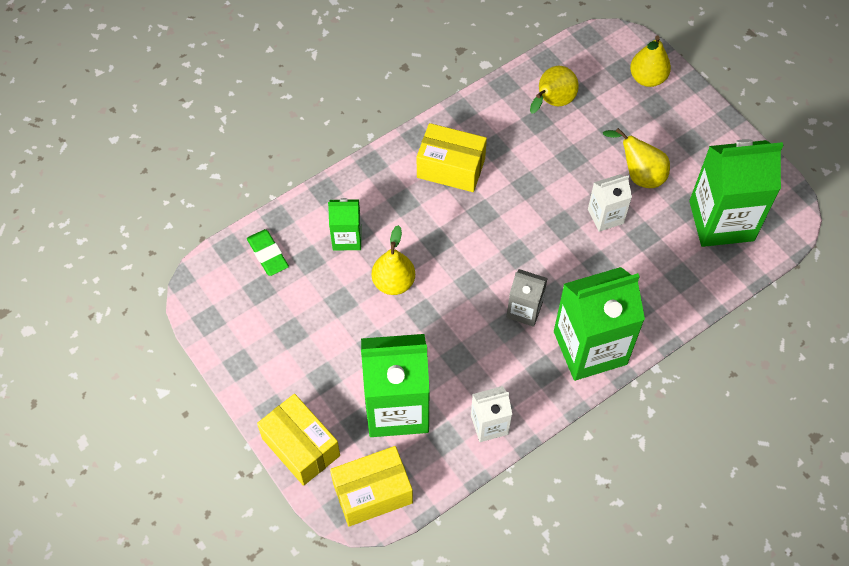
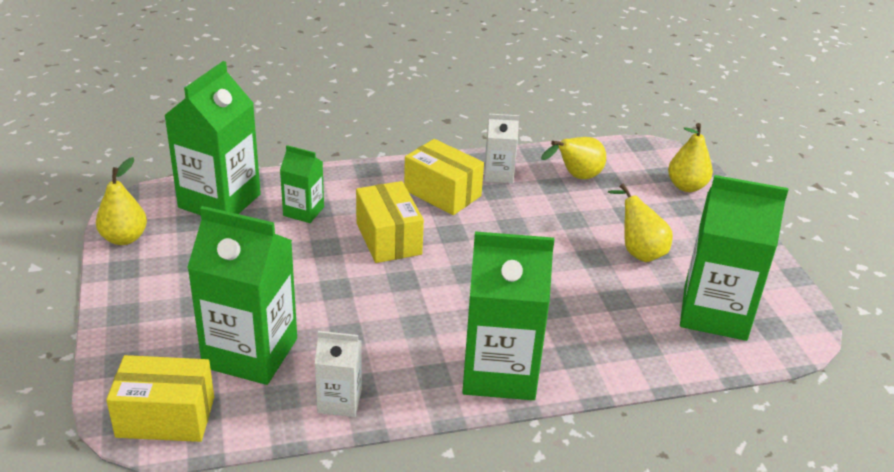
camera: 20 degrees right, 25 degrees down
green eraser [247,229,289,276] -> green carton [164,61,261,215]
yellow box [257,394,340,486] -> yellow box moved to [356,181,424,263]
yellow pear [372,225,415,295] -> yellow pear moved to [96,157,147,245]
grey carton [506,269,548,327] -> none
white carton [588,174,632,232] -> white carton moved to [484,114,519,183]

